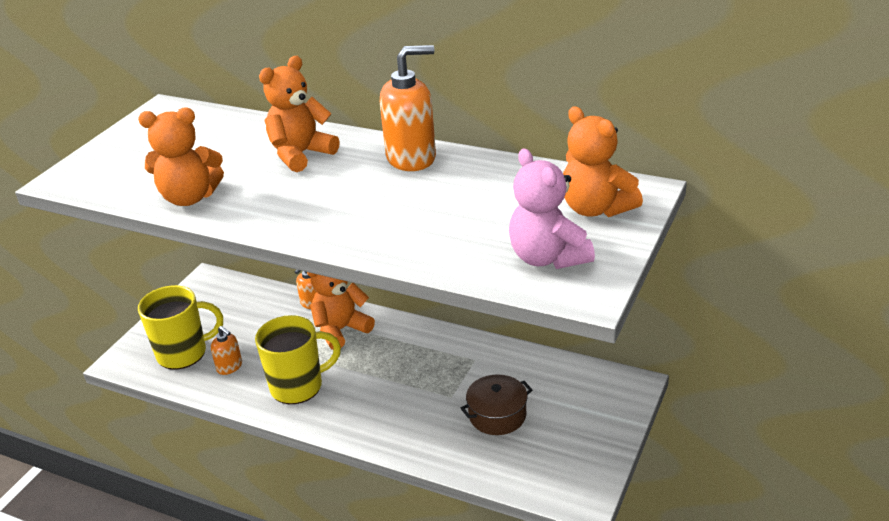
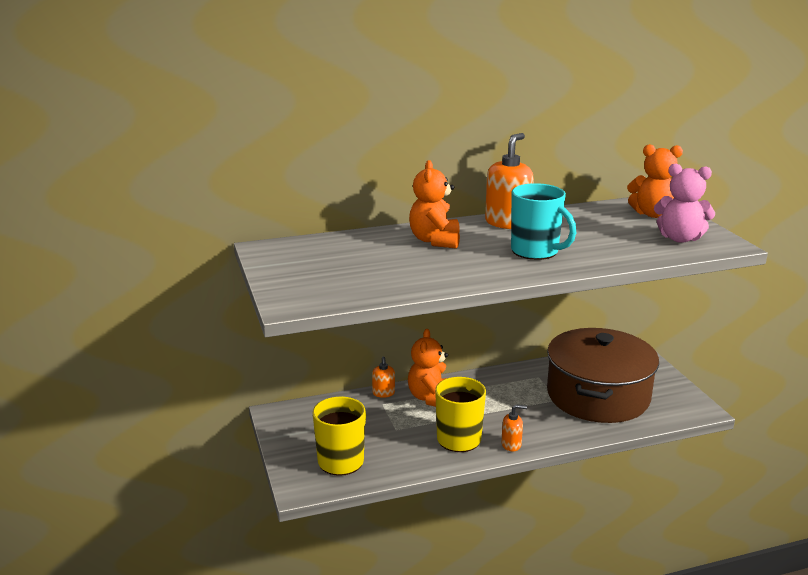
camera: 45 degrees left, 10 degrees down
orange teddy bear [138,108,224,206] -> none
orange soap dispenser [211,326,242,375] -> orange soap dispenser moved to [501,404,527,451]
brown pot [461,374,532,435] -> brown pot [547,328,659,423], size x2.37
none -> turquoise mug [511,183,576,260]

